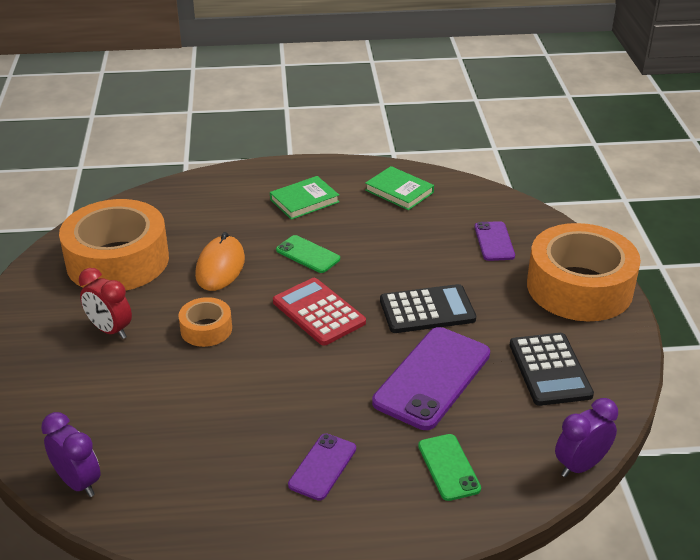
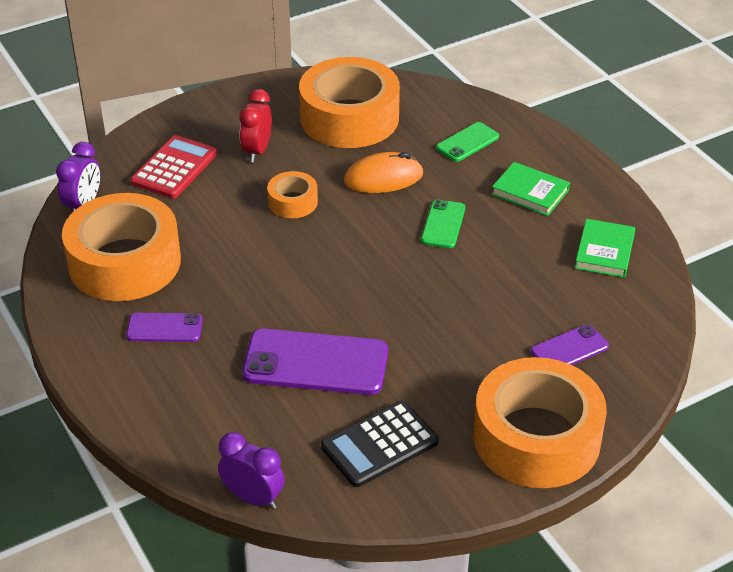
camera: 65 degrees right, 5 degrees up
red calculator [273,278,366,346] -> red calculator moved to [130,135,217,199]
black calculator [380,284,476,333] -> none
green phone [418,434,481,501] -> green phone moved to [436,122,499,162]
none -> orange tape [62,193,181,301]

